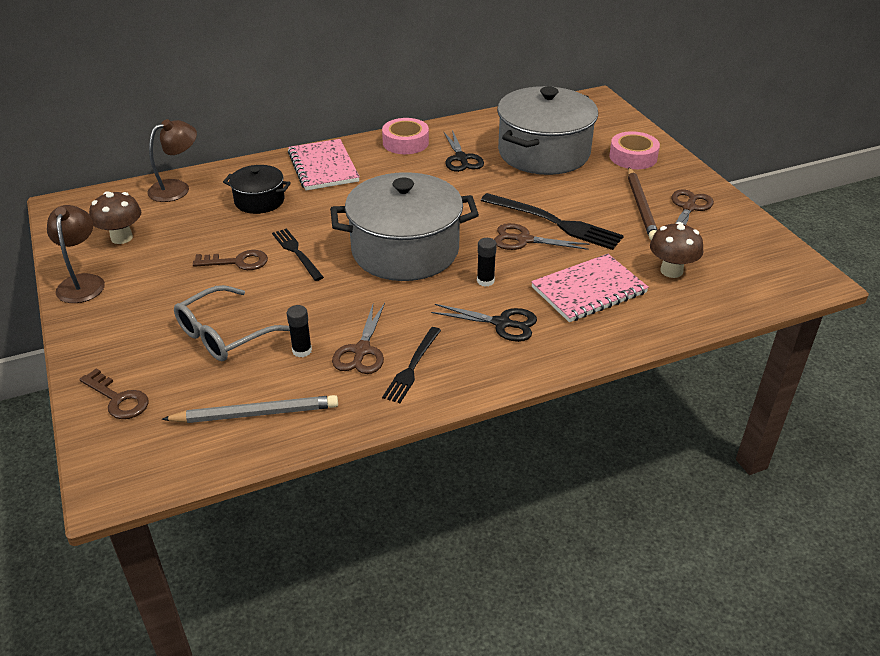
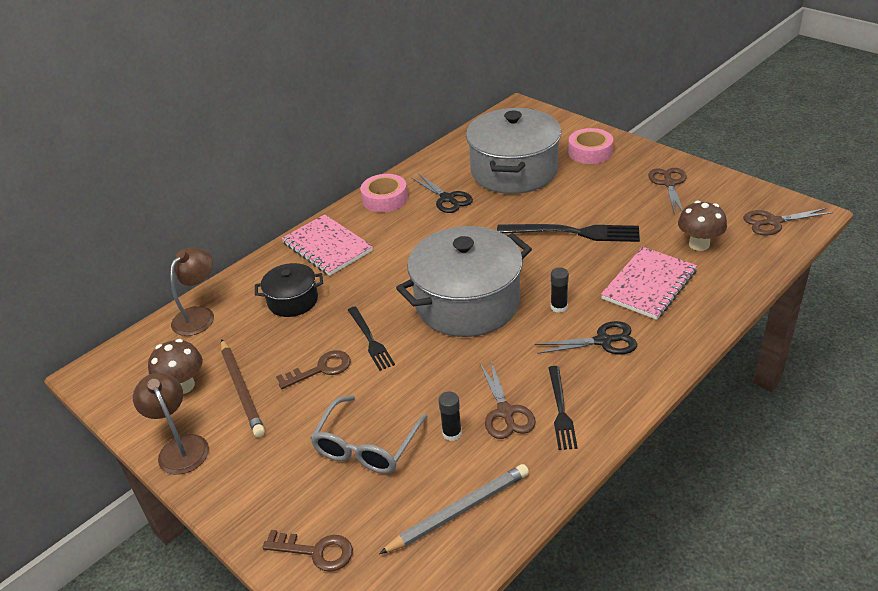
camera: 20 degrees left, 0 degrees up
black fork [272,228,324,281] -> black fork turned 150 degrees counterclockwise [348,306,395,371]
brown scissors [494,223,590,250] -> brown scissors moved to [743,208,833,236]
brown pencil [628,167,657,240] -> brown pencil moved to [221,339,265,437]

